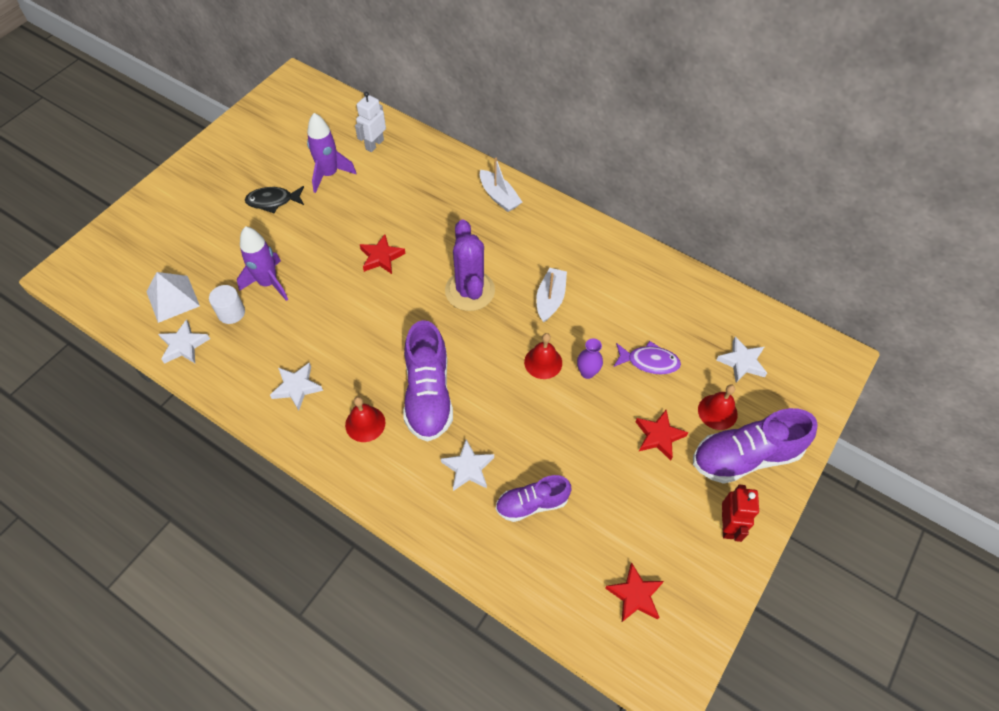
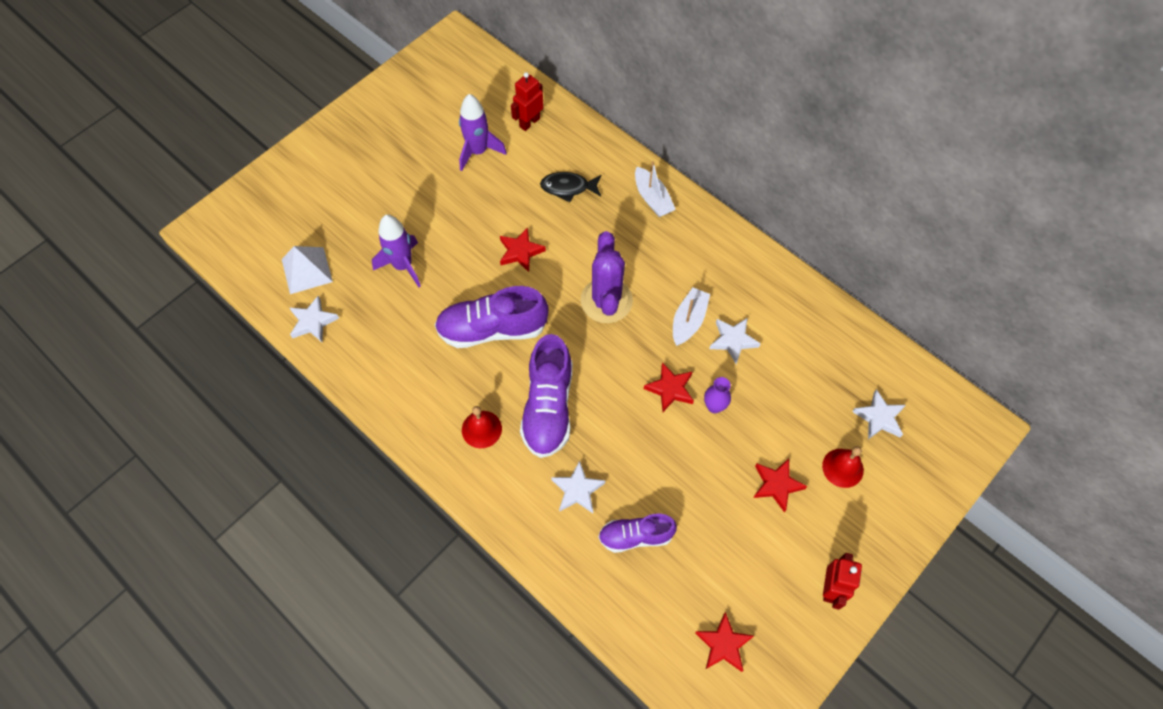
camera: 10 degrees right, 5 degrees up
white cylinder [209,285,245,324] -> none
black fish [245,186,304,213] -> black fish moved to [540,172,601,202]
white star [270,362,323,411] -> white star moved to [709,318,761,364]
white robot [355,92,386,152] -> red robot [511,72,544,131]
red bell [524,333,562,379] -> red star [644,362,694,412]
purple fish [614,341,681,374] -> none
purple shoe [693,408,818,484] -> purple shoe moved to [435,286,549,348]

